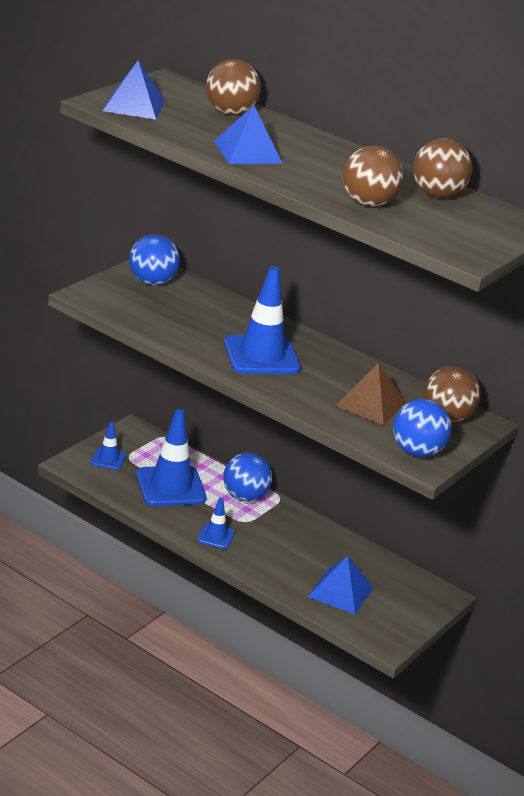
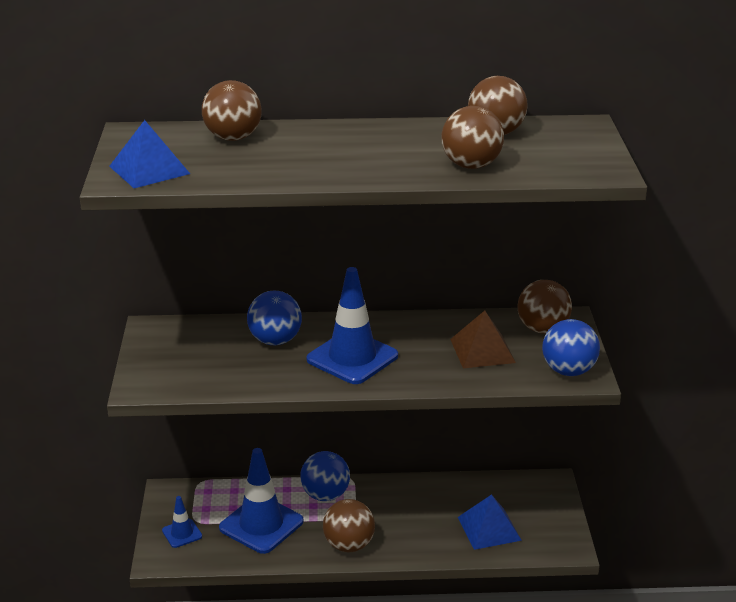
camera: 35 degrees left, 0 degrees up
blue ball [129,234,180,285] -> blue ball moved to [247,291,302,345]
blue traffic cone [197,498,235,549] -> brown ball [323,499,375,552]
blue pyramid [214,105,283,164] -> none

